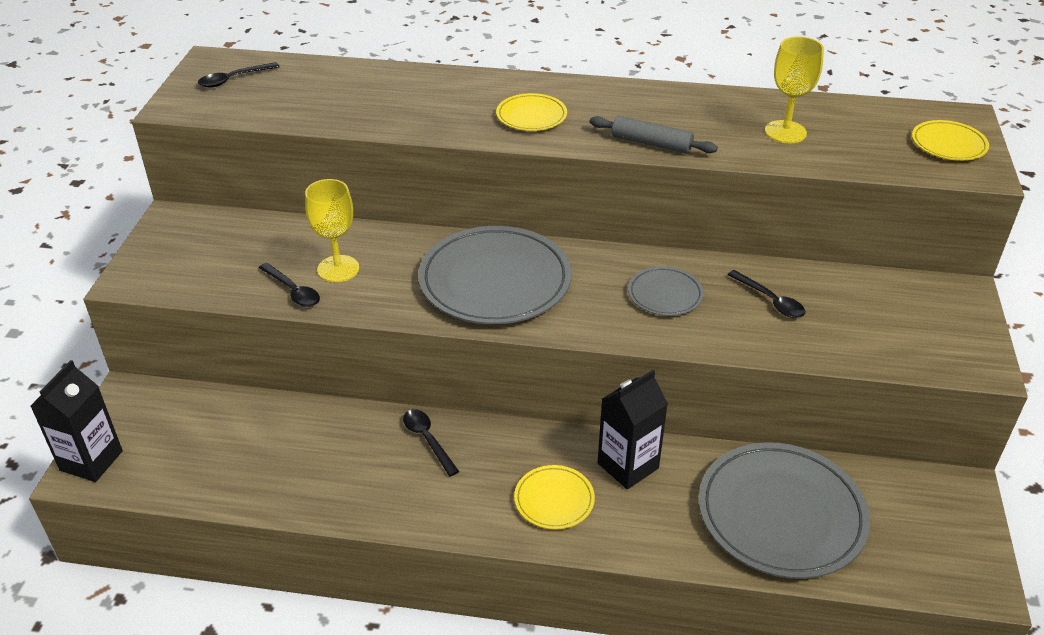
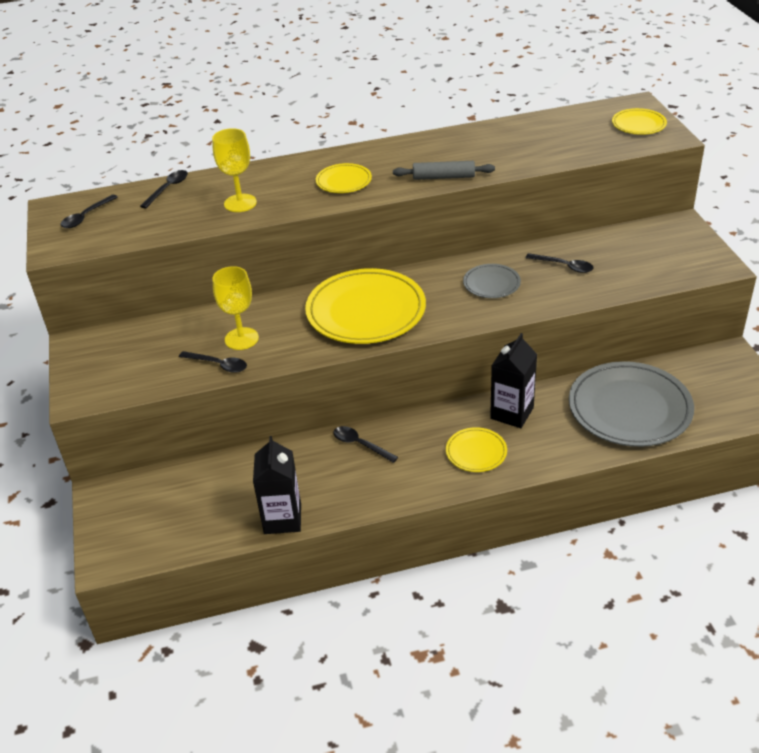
camera: 20 degrees left, 0 degrees up
black carton [31,360,123,482] -> black carton moved to [253,436,301,534]
grey plate [418,226,572,324] -> yellow plate [305,268,426,344]
yellow goblet [765,37,824,143] -> yellow goblet moved to [212,128,257,212]
none -> black spoon [140,170,188,209]

